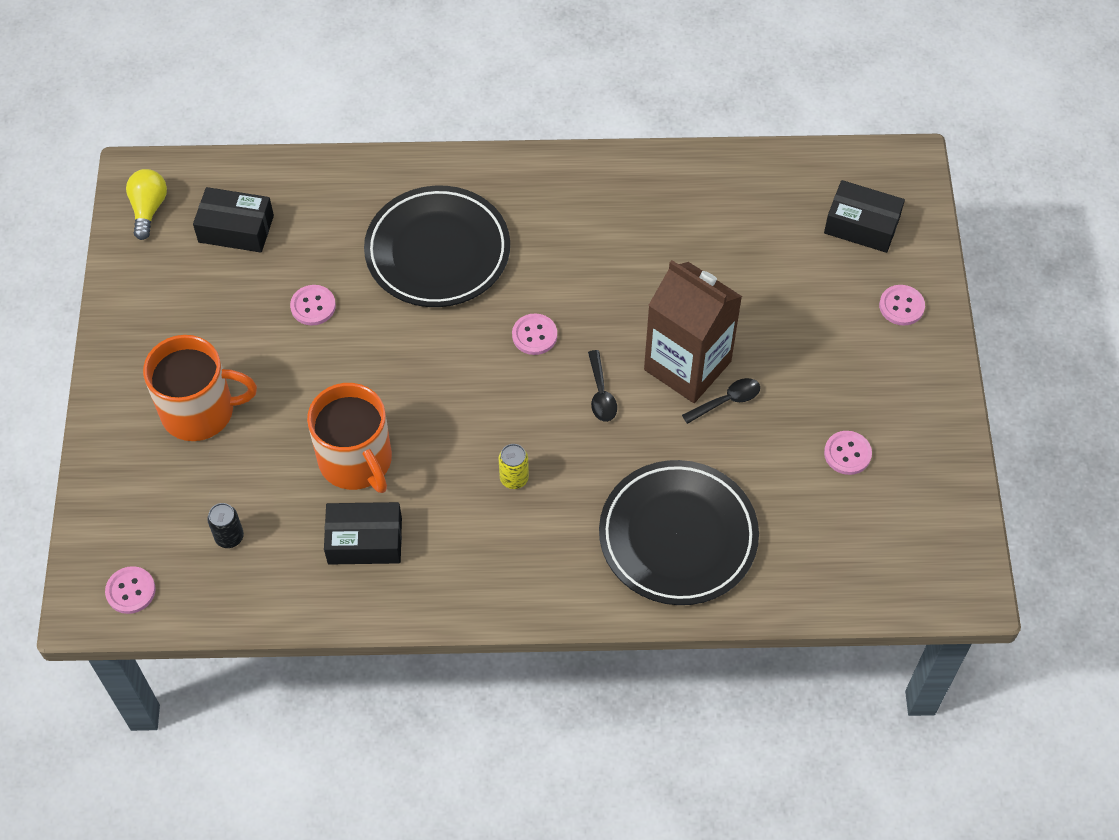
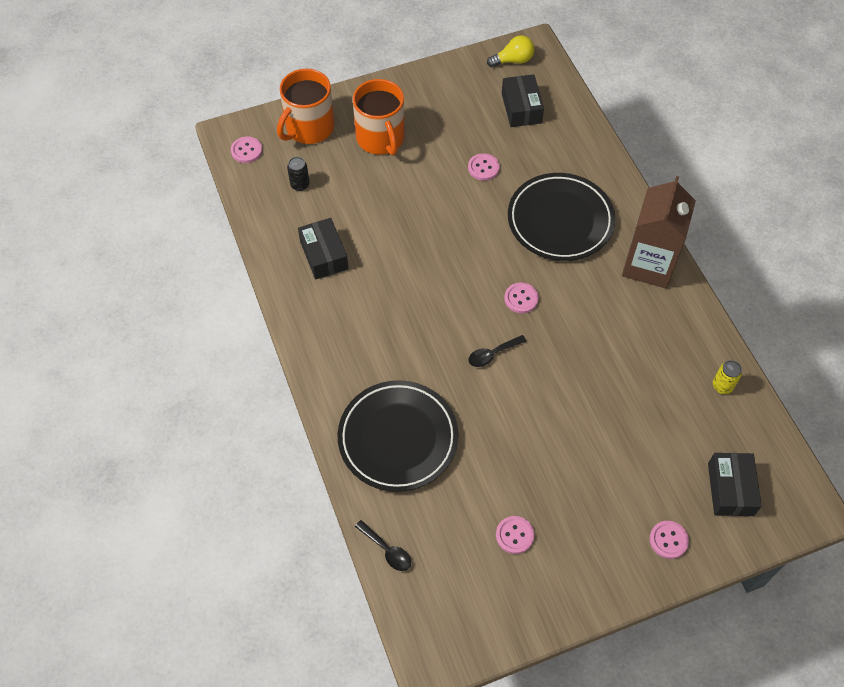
camera: 70 degrees right, 0 degrees up
orange mug [307,383,392,493] -> orange mug moved to [277,69,334,144]
yellow can [499,444,529,489] -> yellow can moved to [713,360,742,394]
brown carton [644,260,742,403] -> brown carton moved to [622,176,696,288]
black spoon [682,378,760,424] -> black spoon moved to [355,520,411,571]

